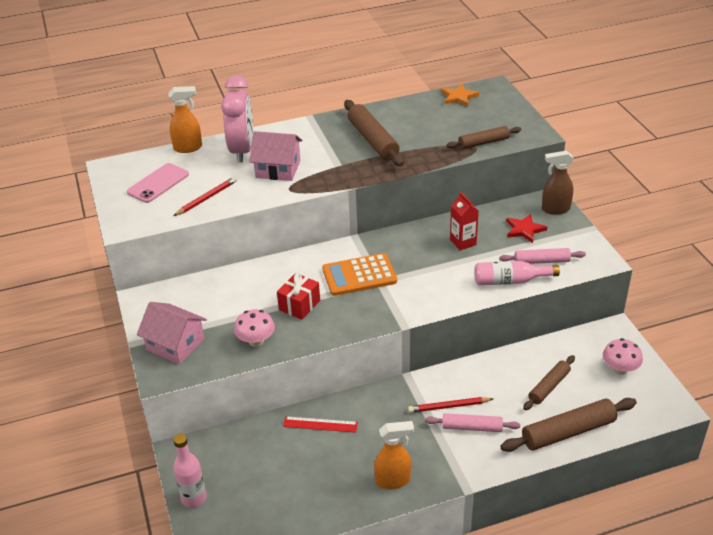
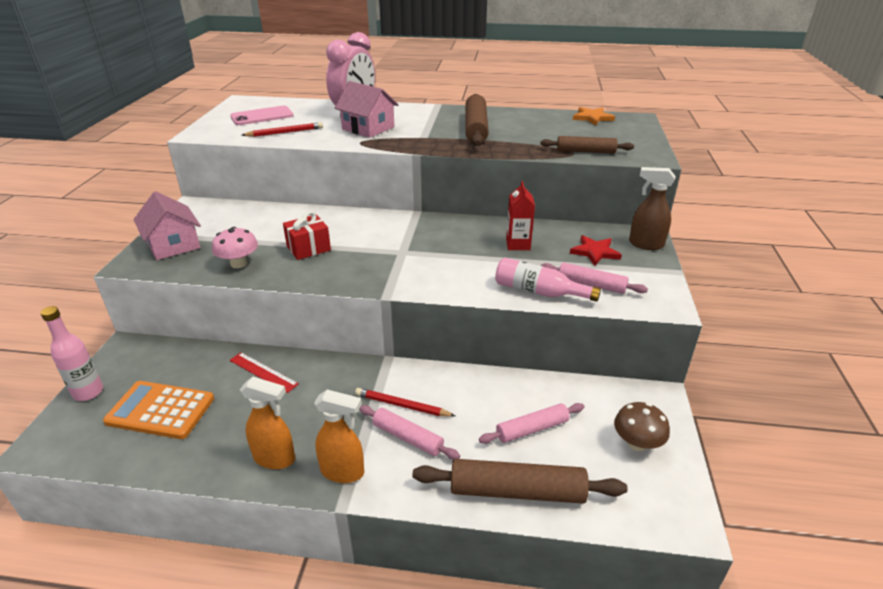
camera: 25 degrees right, 5 degrees down
orange spray bottle [168,86,202,153] -> orange spray bottle moved to [314,390,364,483]
orange calculator [322,253,397,296] -> orange calculator moved to [103,381,214,439]
brown rolling pin [523,355,575,410] -> pink rolling pin [479,403,584,444]
pink mushroom [603,338,643,375] -> brown mushroom [614,402,670,451]

